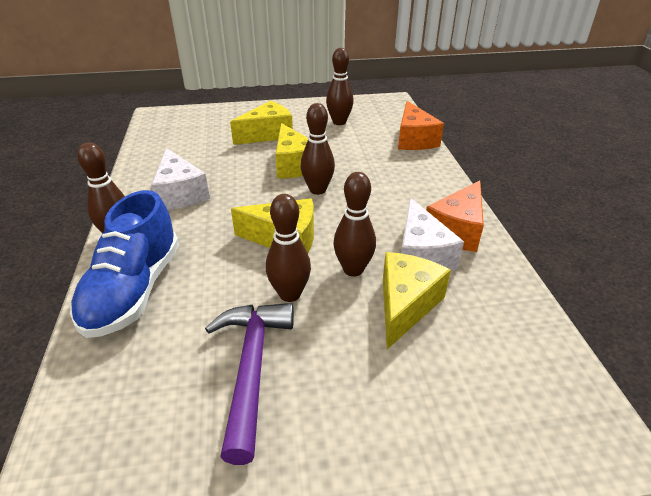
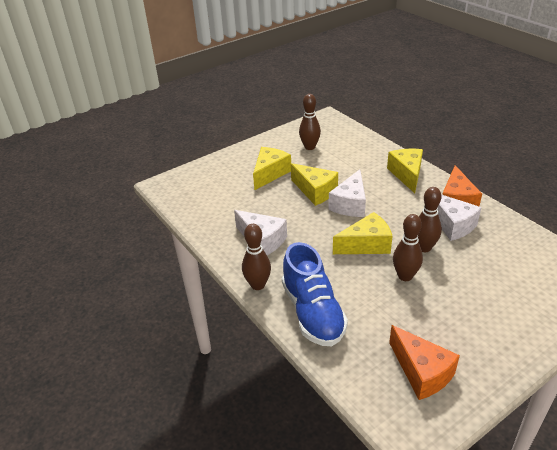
camera: 25 degrees left, 0 degrees up
purple hammer [205,303,294,465] -> none
brown bowling pin [301,103,335,195] -> white cheese [328,169,366,217]
yellow cheese [383,252,451,349] -> yellow cheese moved to [387,149,423,193]
orange cheese [398,101,444,150] -> orange cheese moved to [389,325,460,400]

